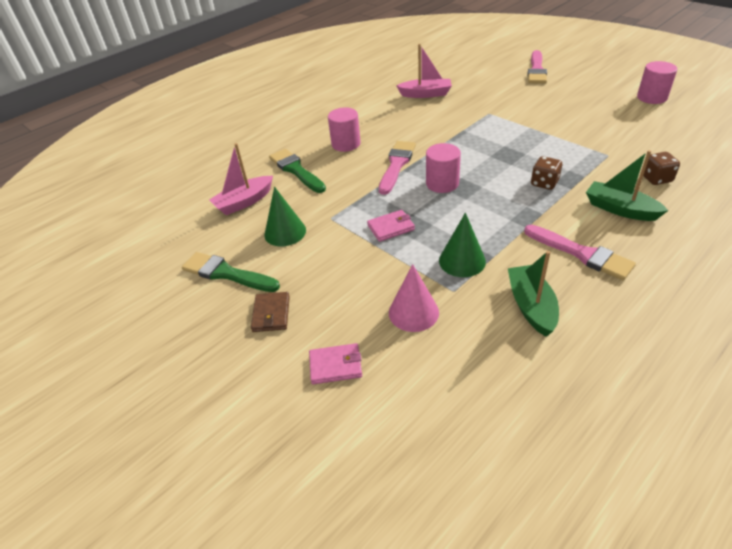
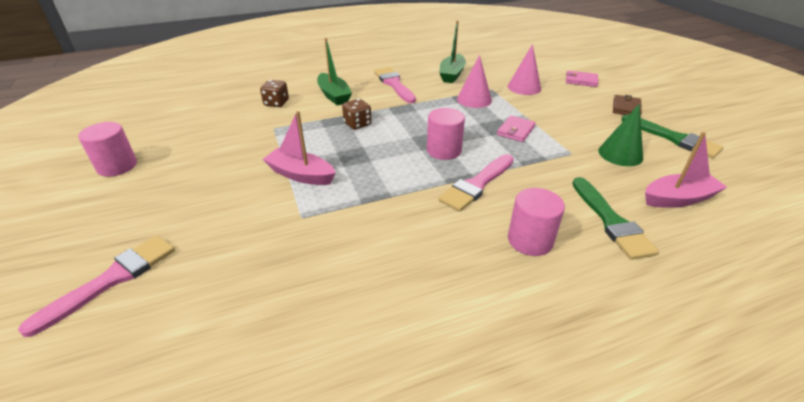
camera: 160 degrees left, 5 degrees down
pink wallet [367,210,415,242] -> pink wallet turned 60 degrees counterclockwise [497,116,536,142]
pink boat [397,44,452,98] -> pink boat moved to [263,111,336,185]
green cone [439,213,486,277] -> pink cone [457,55,492,108]

